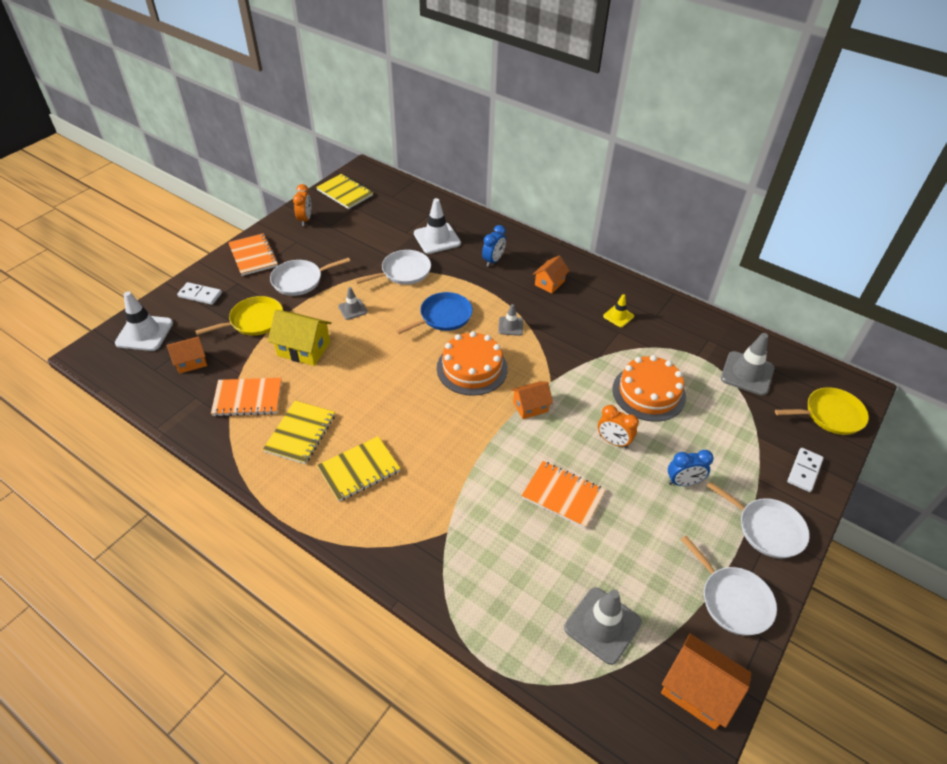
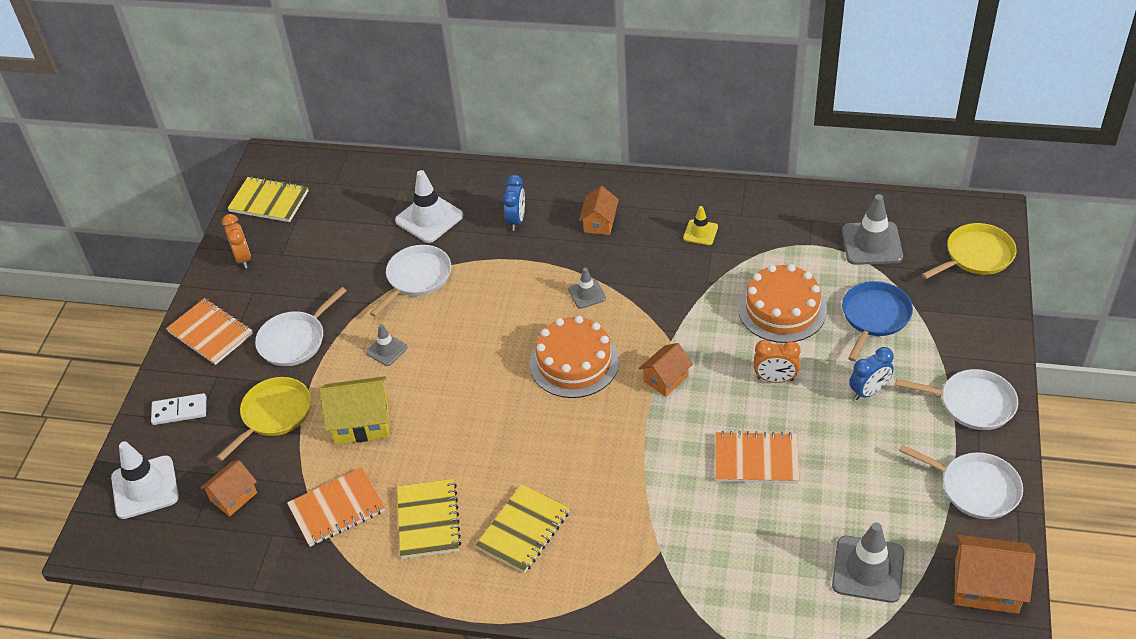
camera: 20 degrees left, 0 degrees up
blue pan [396,292,473,335] -> blue pan moved to [842,281,913,362]
white domino [787,448,824,492] -> none

